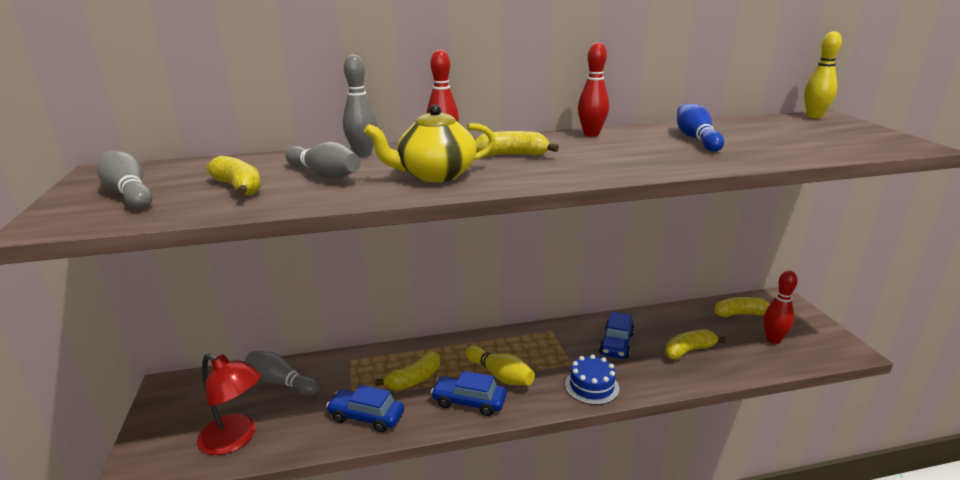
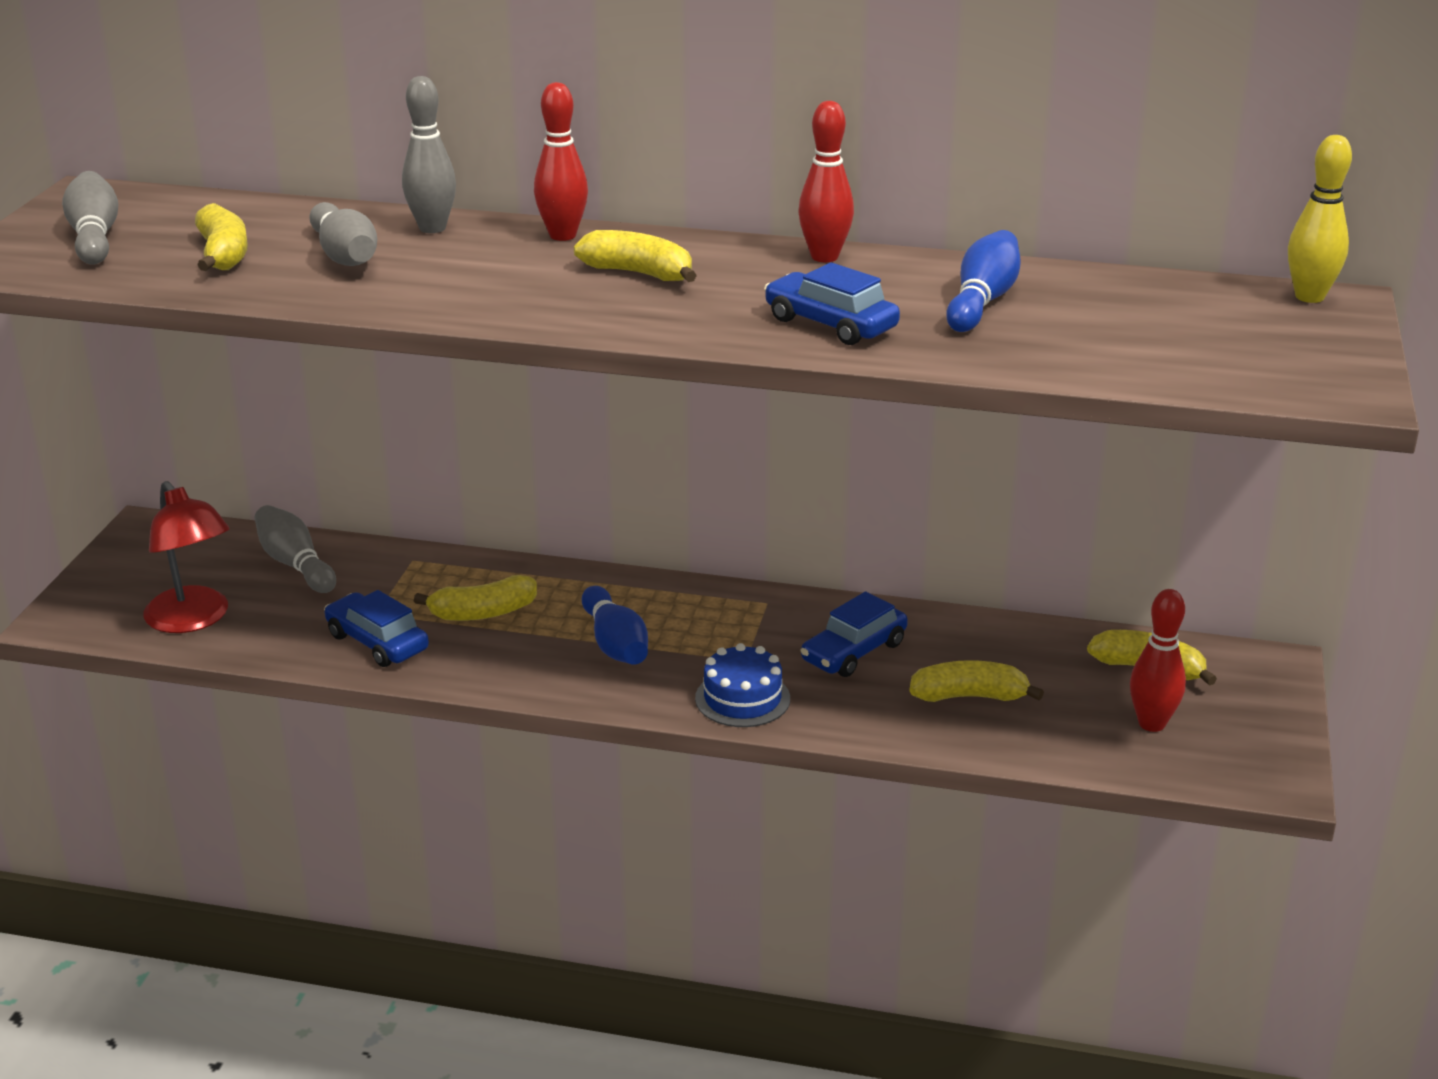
camera: 25 degrees right, 5 degrees up
yellow teapot [364,105,496,182] -> none
blue car [431,371,507,416] -> blue car moved to [764,262,900,345]
yellow bowling pin [465,346,535,385] -> blue bowling pin [582,586,648,665]

